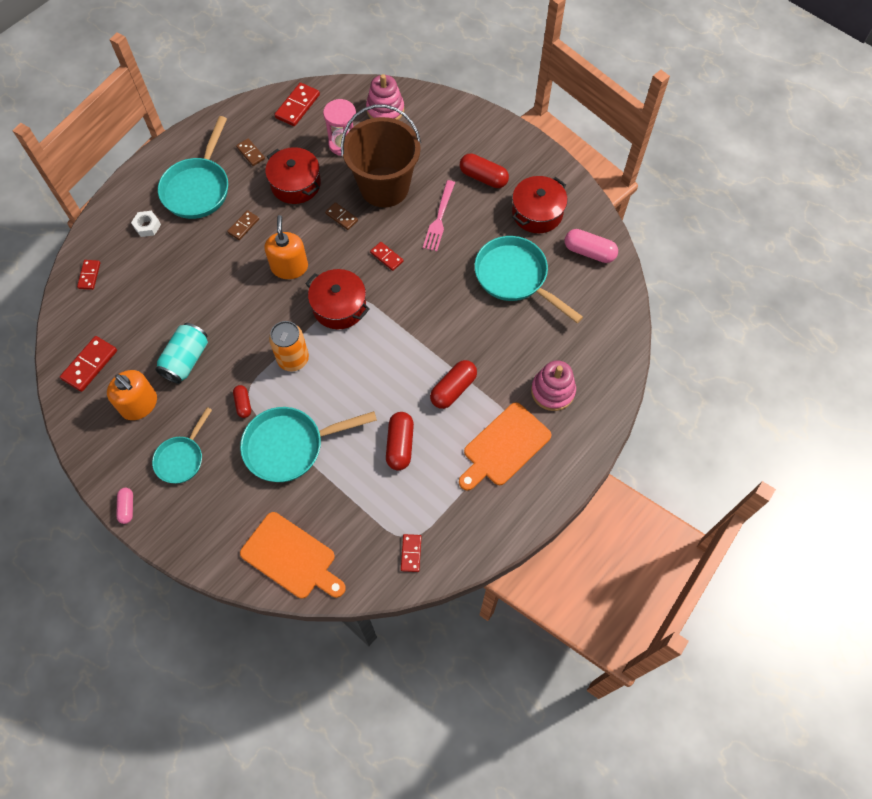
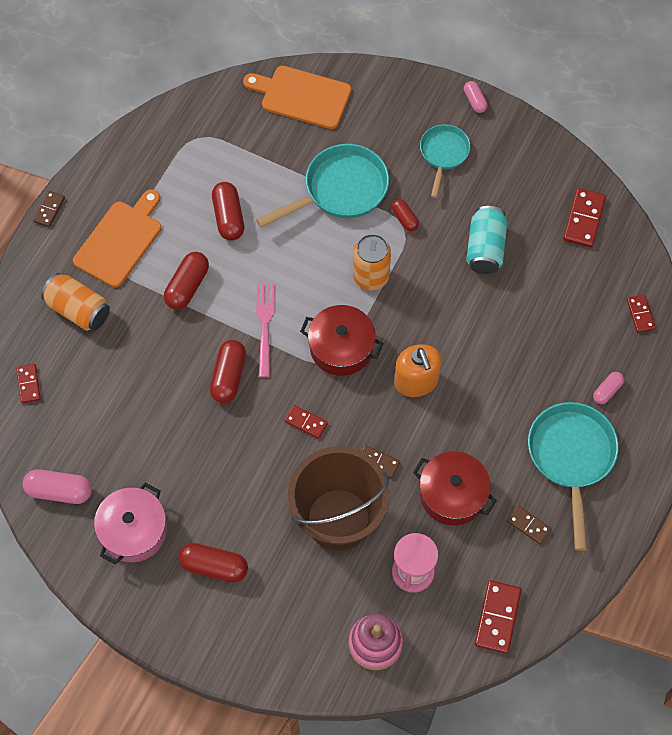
camera: 165 degrees right, 0 degrees up
orange soap dispenser [107,370,157,420] -> none
white nut [131,211,161,237] -> pink capsule [593,372,624,404]
brown domino [227,210,259,240] -> brown domino moved to [33,191,65,227]
red domino [401,534,422,572] -> red domino moved to [16,364,41,403]
pink fork [423,180,455,251] -> pink fork moved to [256,283,275,377]
turquoise pan [474,236,583,323] -> none
red pot [512,176,567,233] -> pink pot [94,483,167,565]
pink stacking toy [531,360,576,411] -> orange can [41,273,110,331]
none -> red capsule [210,340,246,403]

